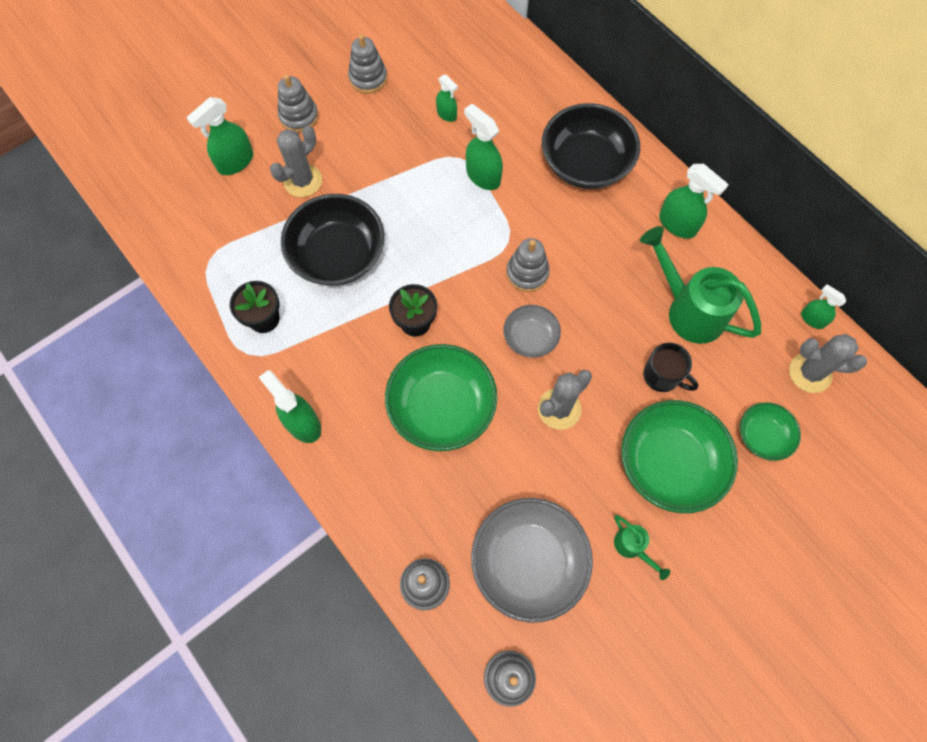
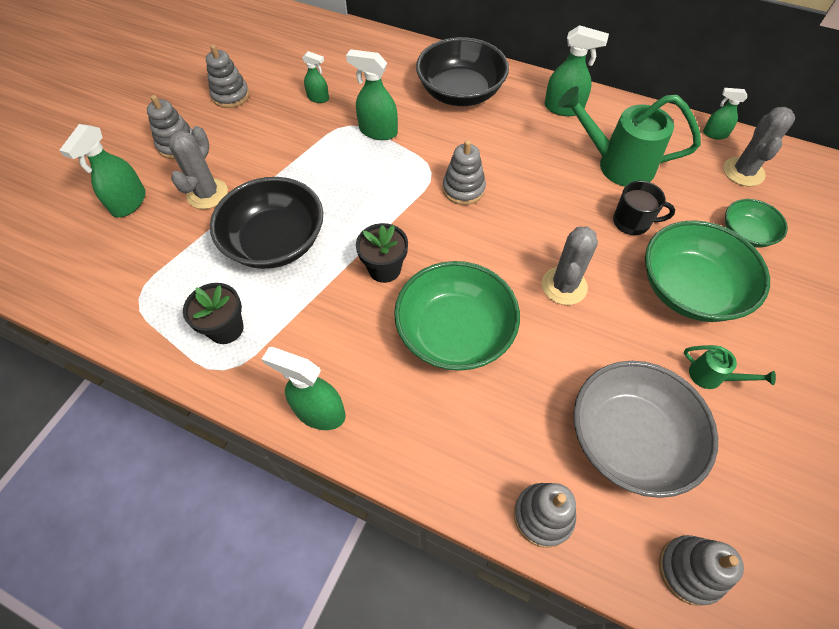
camera: 25 degrees left, 10 degrees down
grey bowl [503,305,561,358] -> none
grey cactus [789,334,867,393] -> grey cactus turned 60 degrees counterclockwise [723,107,795,187]

